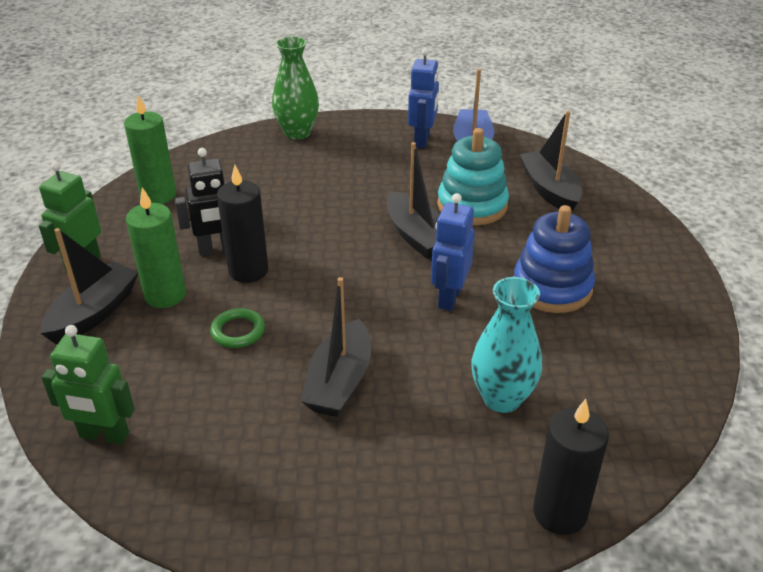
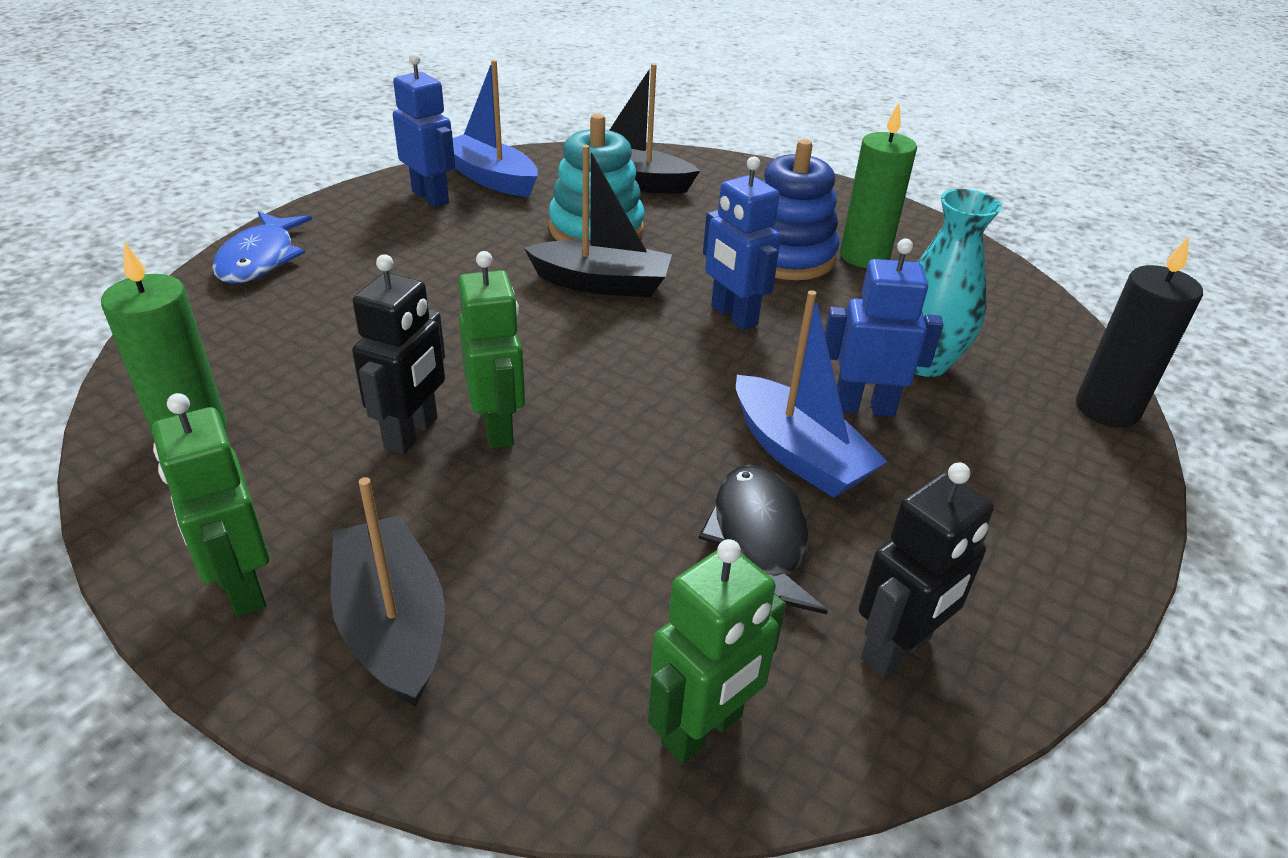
camera: 55 degrees left, 0 degrees up
green candle [126,187,186,308] -> green candle moved to [840,103,917,268]
green ring [210,308,265,348] -> none
black candle [217,165,268,283] -> green robot [458,251,525,449]
green vase [272,36,319,140] -> blue fish [212,212,312,284]
black boat [301,277,371,417] -> blue boat [736,290,888,498]
none -> black fish [698,465,828,614]
none -> blue robot [824,239,943,417]
none -> black robot [859,462,994,678]

